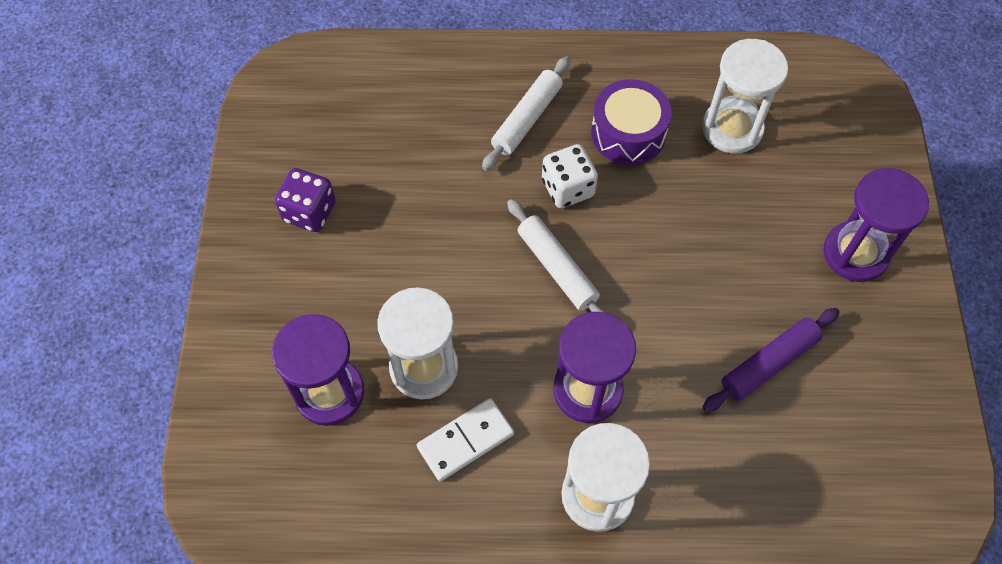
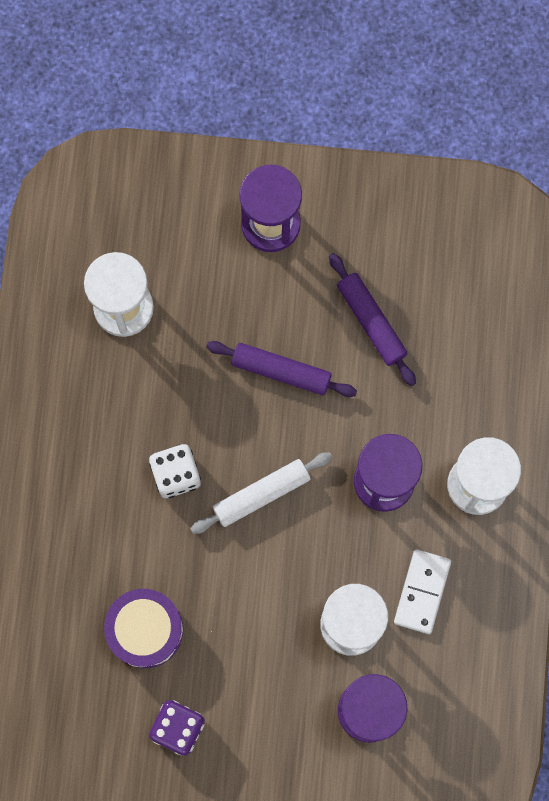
camera: 85 degrees left, 15 degrees up
white domino [417,398,514,481] -> white domino turned 45 degrees clockwise [394,549,451,634]
white rolling pin [482,56,570,171] -> none
purple drum [591,79,672,165] -> purple drum moved to [104,589,183,668]
none -> purple rolling pin [206,341,357,397]

